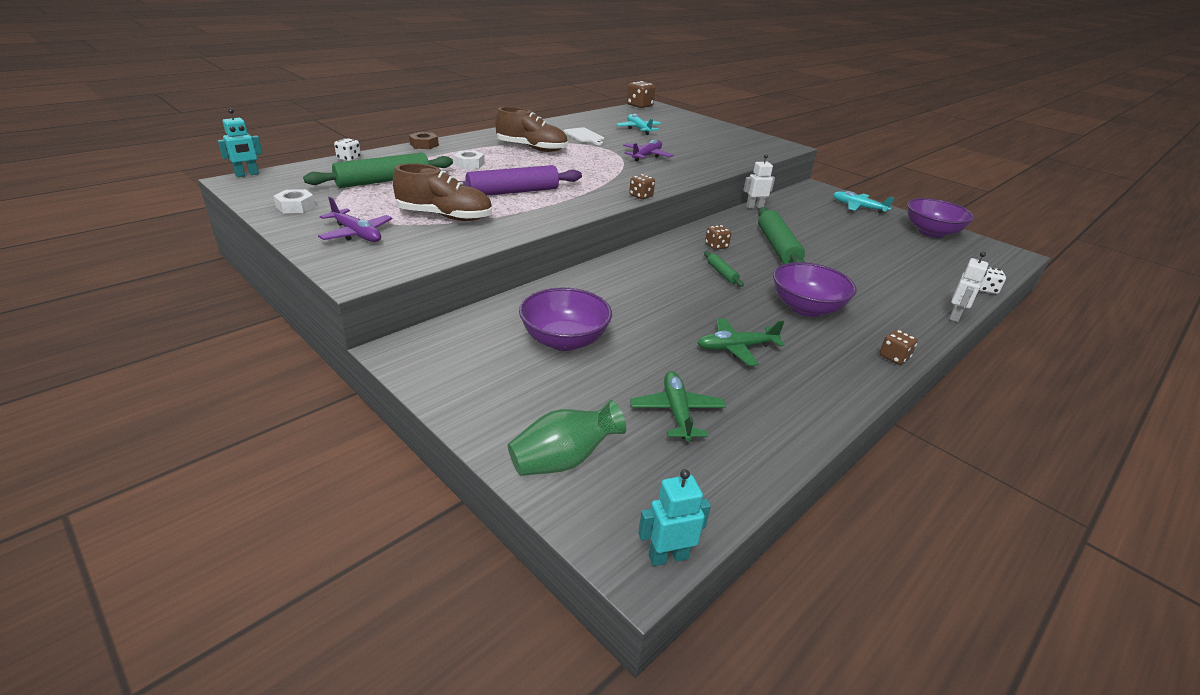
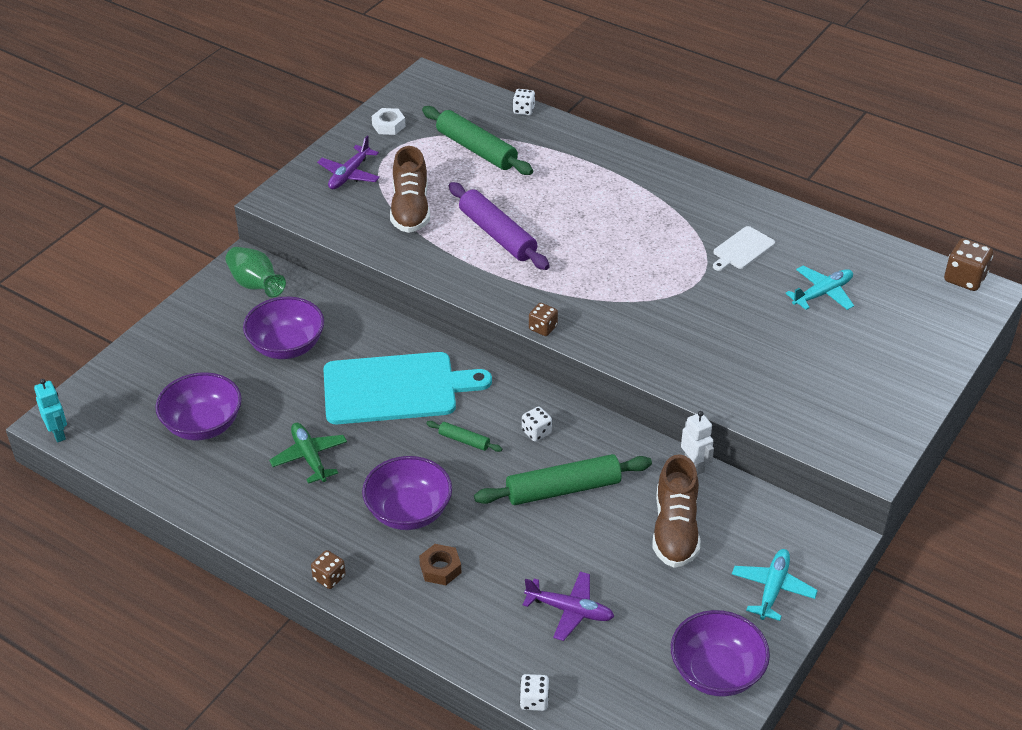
camera: 80 degrees right, 10 degrees up
turquoise robot [218,108,263,177] -> none
brown nut [409,132,439,149] -> brown nut moved to [419,544,461,585]
white nut [454,150,485,169] -> none
brown shoe [495,107,568,152] -> brown shoe moved to [652,454,700,568]
green vase [508,400,626,476] -> green vase moved to [225,247,286,297]
purple plane [623,139,673,162] -> purple plane moved to [523,572,614,641]
green plane [630,371,726,442] -> purple bowl [155,372,242,441]
green rolling pin [704,251,744,287] -> green rolling pin turned 60 degrees clockwise [426,421,503,452]
brown dice [705,225,731,250] -> white dice [522,406,552,442]
white robot [949,252,988,322] -> none
none -> turquoise cutting board [323,352,492,424]

